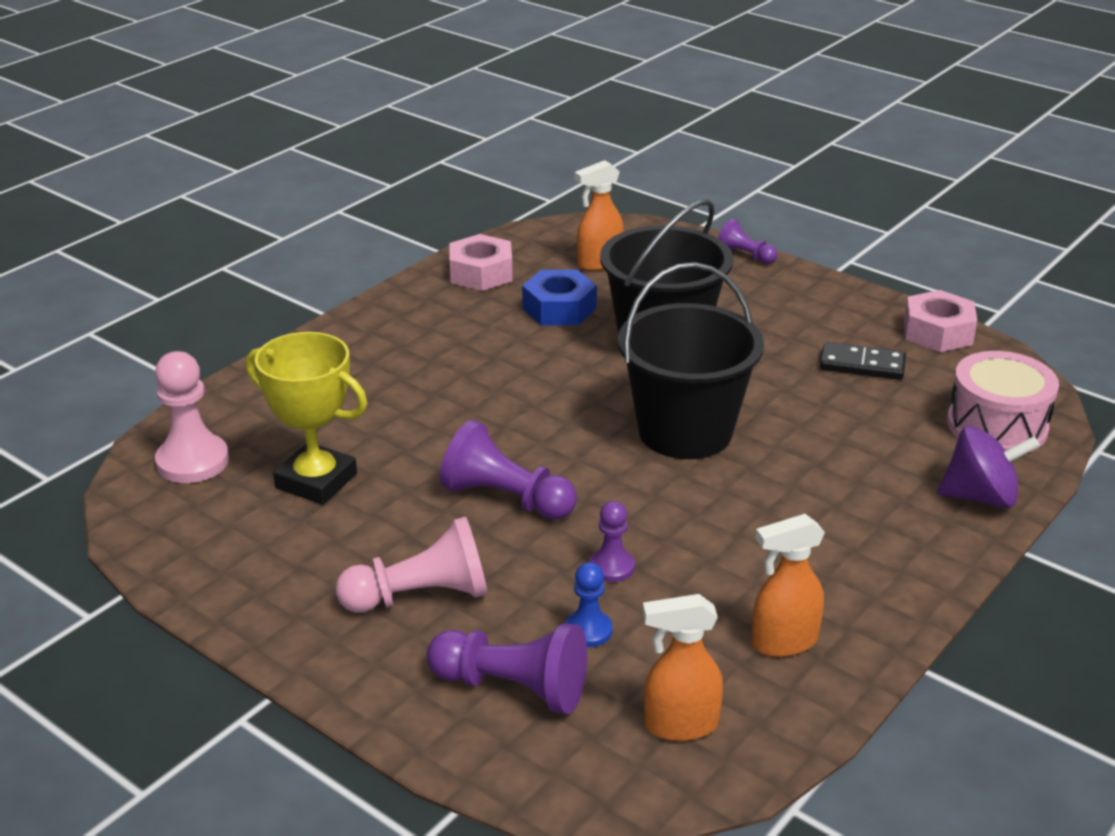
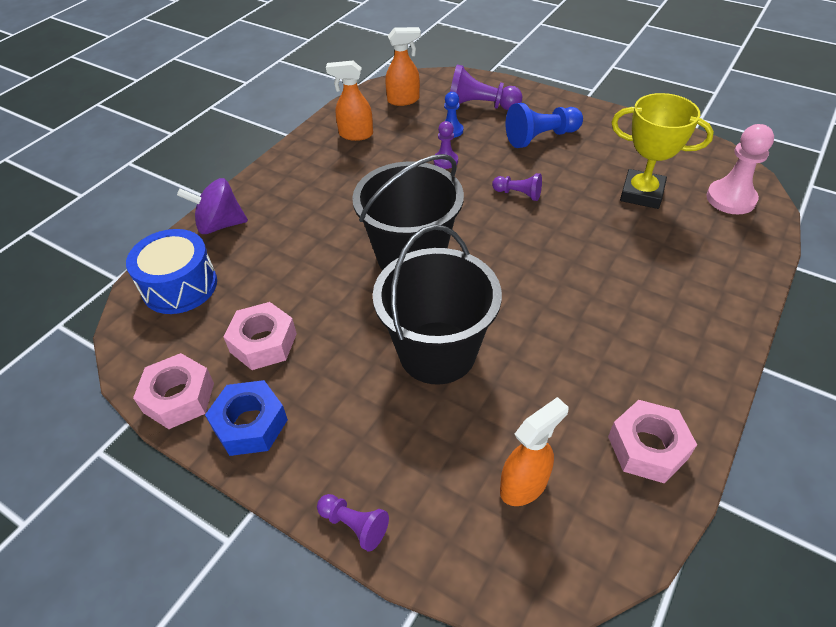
camera: 175 degrees right, 15 degrees up
pink pawn [336,516,488,613] -> blue pawn [506,103,583,148]
purple pawn [440,420,577,520] -> purple pawn [492,173,542,201], size x0.58
blue nut [522,270,597,325] -> blue nut moved to [205,380,288,456]
orange spray bottle [751,514,825,657] -> orange spray bottle turned 150 degrees counterclockwise [326,61,373,141]
black domino [820,342,906,380] -> pink nut [224,302,297,370]
pink drum [947,351,1059,452] -> blue drum [126,229,217,314]

